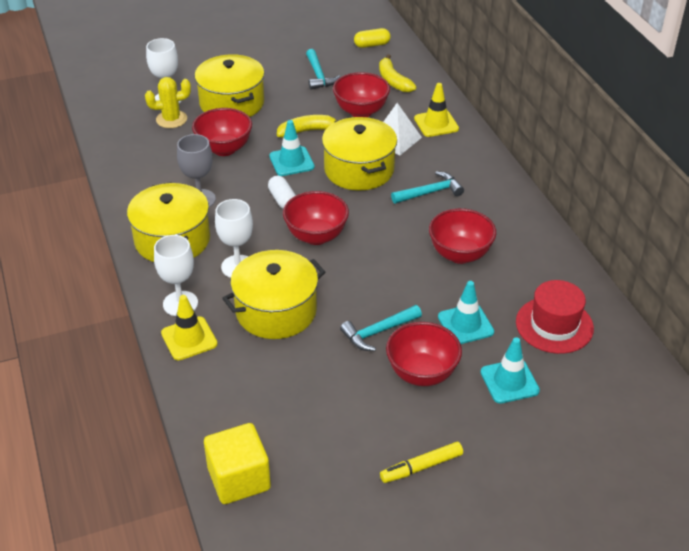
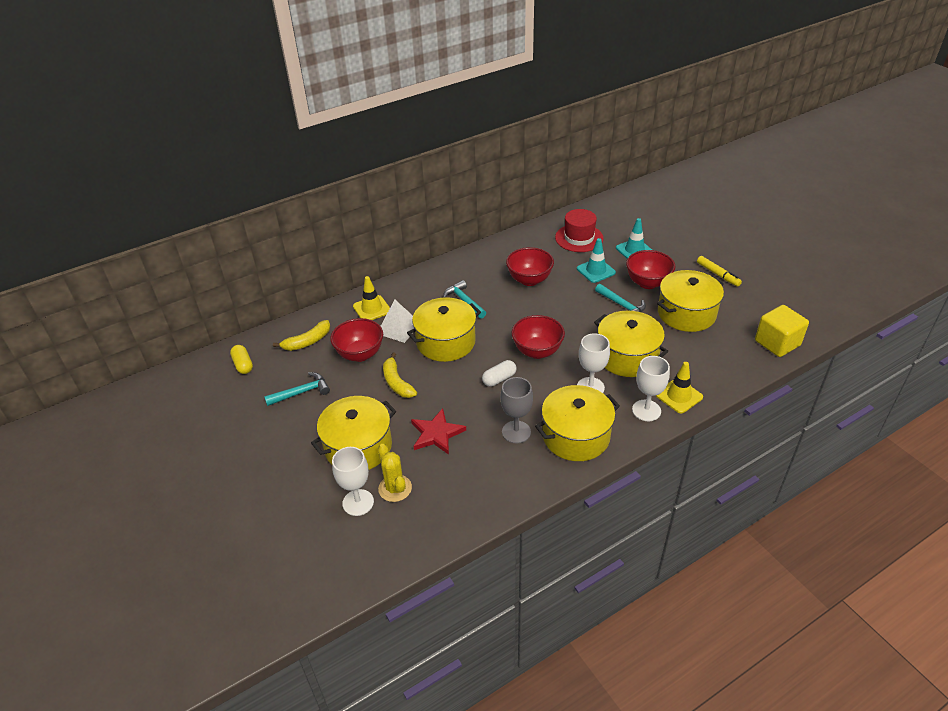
camera: 100 degrees left, 0 degrees up
red bowl [192,108,252,156] -> red star [411,408,466,455]
turquoise traffic cone [269,120,315,176] -> none
none -> yellow pot [657,270,724,332]

